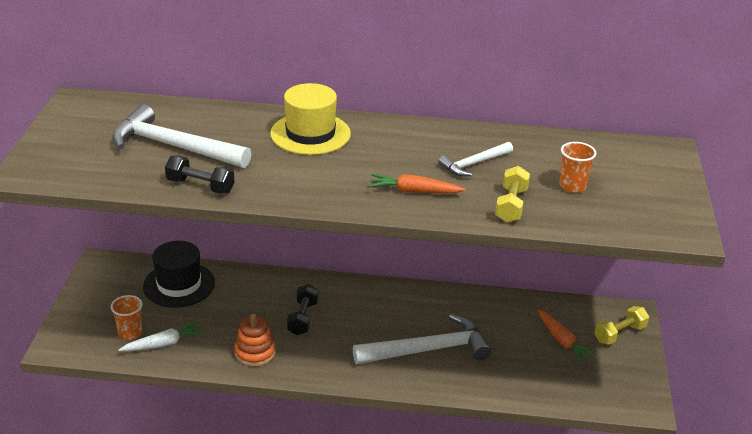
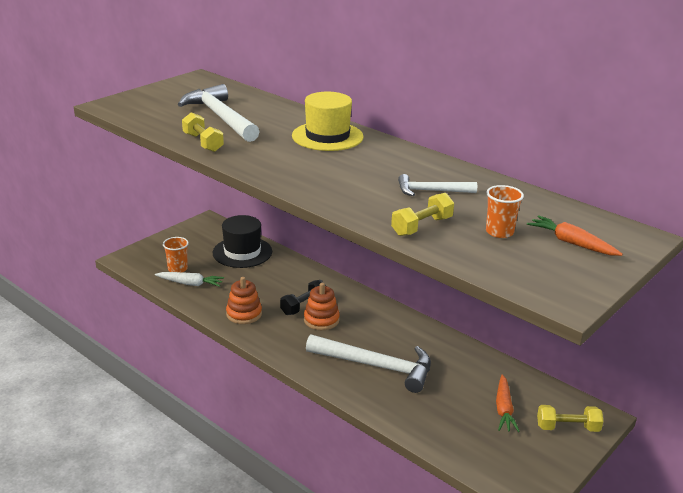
camera: 35 degrees right, 5 degrees down
black dumbbell [165,156,234,194] -> yellow dumbbell [182,112,224,152]
orange carrot [369,174,466,193] -> orange carrot moved to [527,215,623,256]
none -> orange stacking toy [304,283,340,330]

